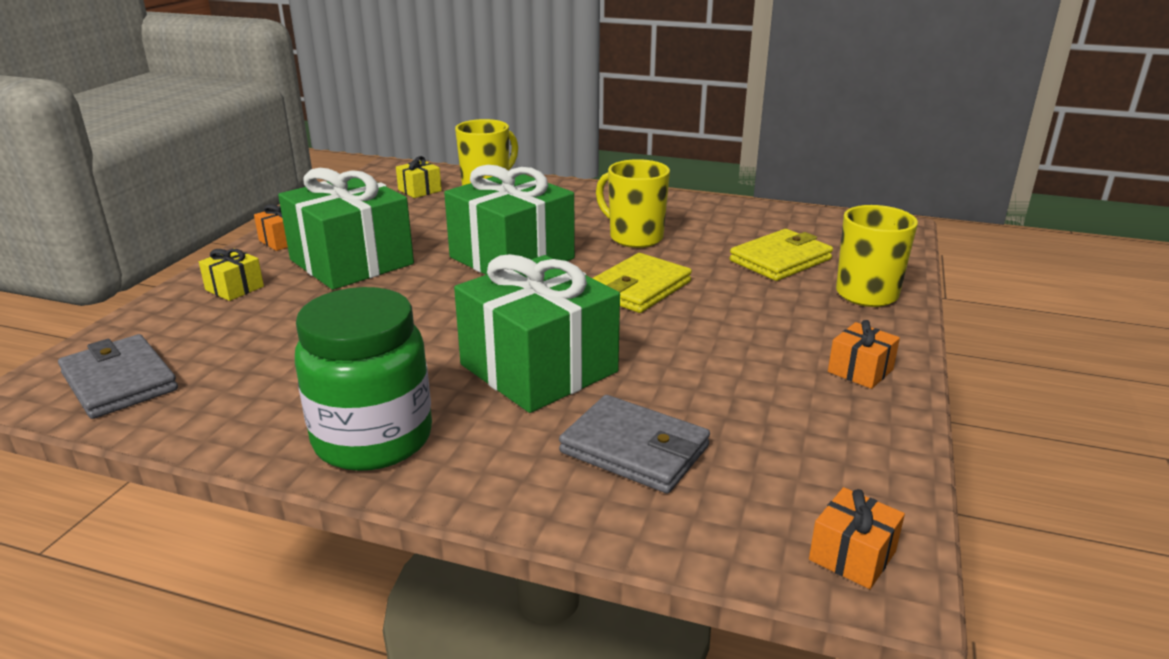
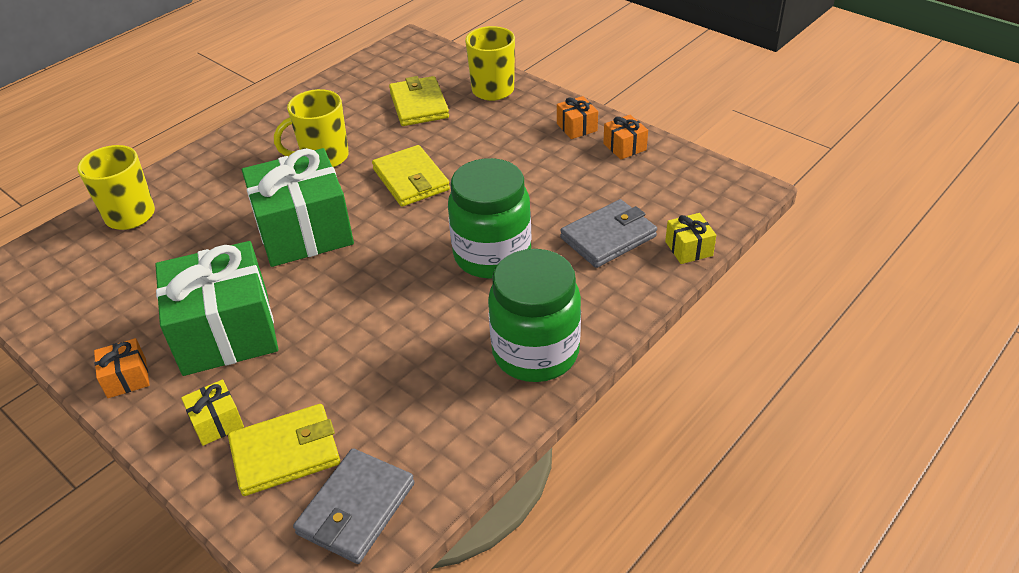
camera: 65 degrees left, 15 degrees up
grey wallet [58,334,178,419] -> grey wallet turned 45 degrees counterclockwise [293,449,414,564]
yellow gift [396,156,442,198] -> yellow gift moved to [665,213,716,264]
green gift [454,254,620,413] -> green jar [448,158,532,279]
orange gift [809,487,905,589] -> orange gift moved to [603,115,648,160]
none -> yellow wallet [228,404,340,496]

